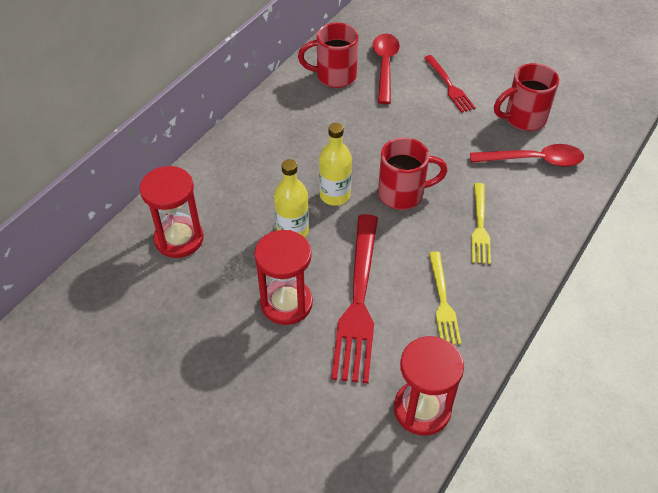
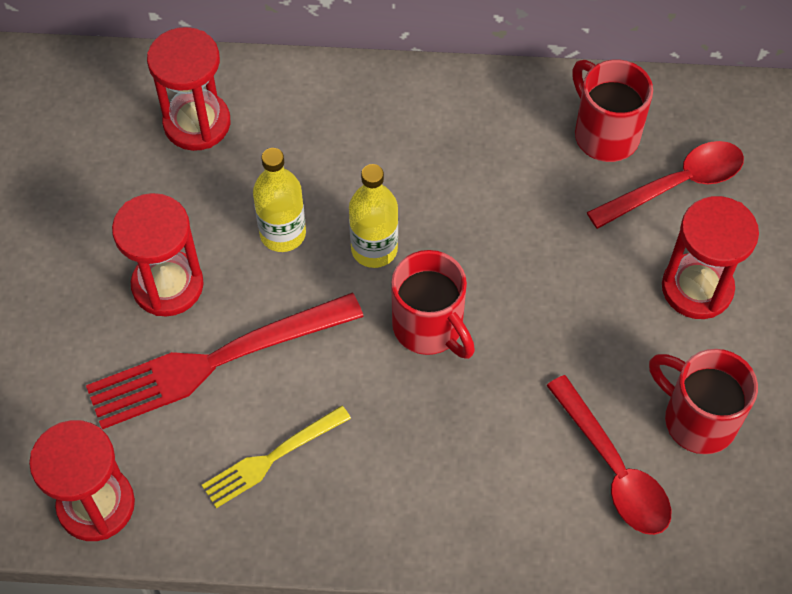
camera: 60 degrees right, 10 degrees up
red fork [424,55,476,113] -> red hourglass [662,196,759,319]
yellow fork [471,183,491,264] -> none

